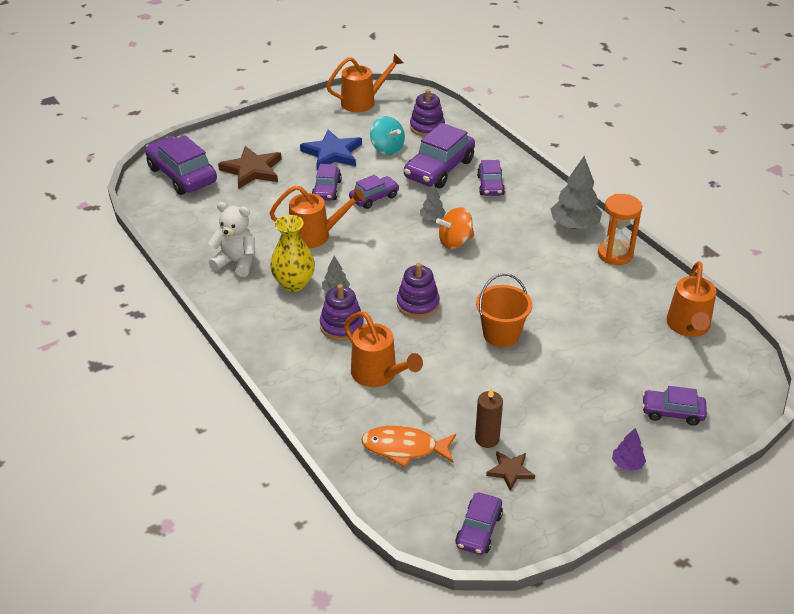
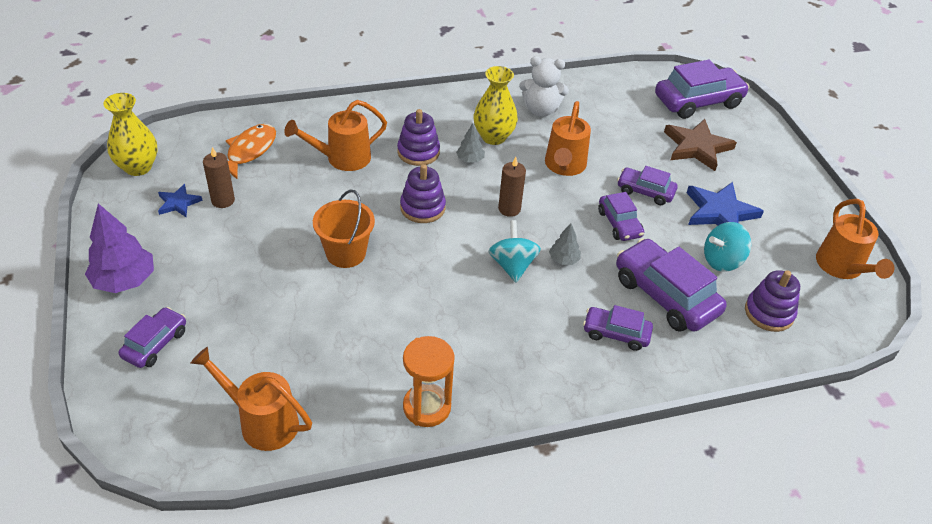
camera: 105 degrees right, 5 degrees up
white teddy bear [208,202,255,277] -> white teddy bear turned 60 degrees clockwise [519,56,569,117]
orange spinning top [436,207,474,249] -> turquoise spinning top [488,220,541,282]
purple car [455,493,503,555] -> yellow vase [103,93,158,176]
brown star [486,451,535,491] -> blue star [158,184,203,217]
grey tree [551,156,602,229] -> none
purple tree [612,428,646,471] -> purple tree [85,204,154,293], size x1.94
none -> brown candle [498,157,526,217]

